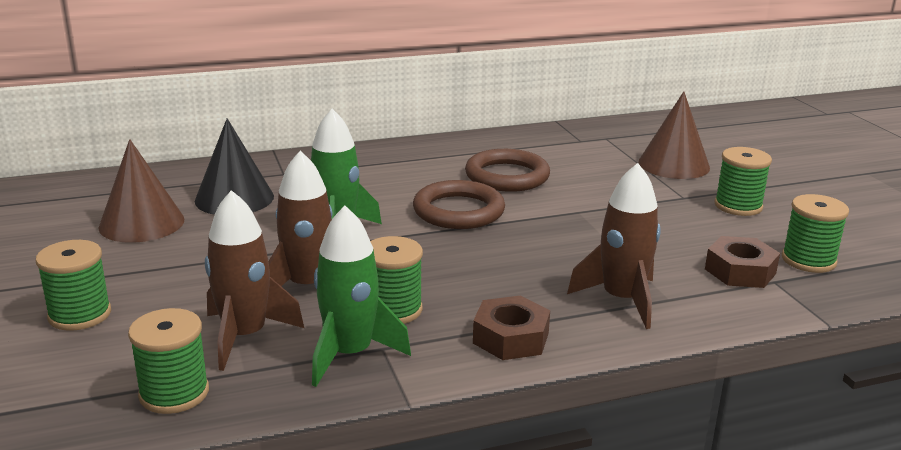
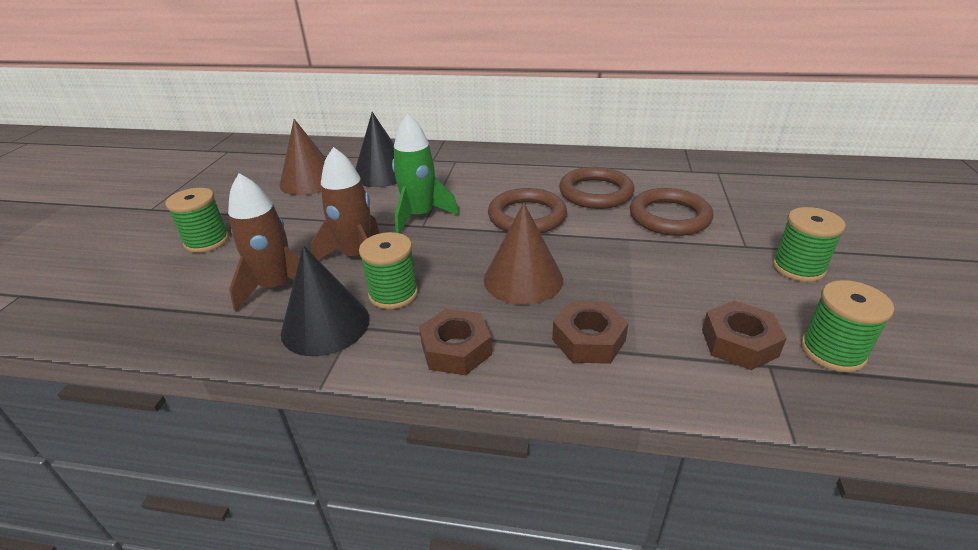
camera: 30 degrees right, 10 degrees up
green spool [128,308,209,414] -> none
green rocket [312,206,411,387] -> black cone [281,246,370,356]
brown rocket [567,163,661,329] -> brown nut [552,301,629,364]
brown cone [638,91,710,179] -> brown cone moved to [484,203,563,305]
none -> brown ring [630,188,713,236]

